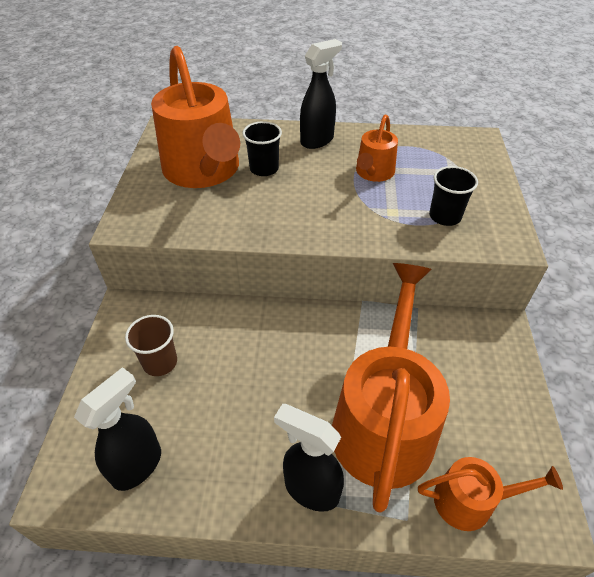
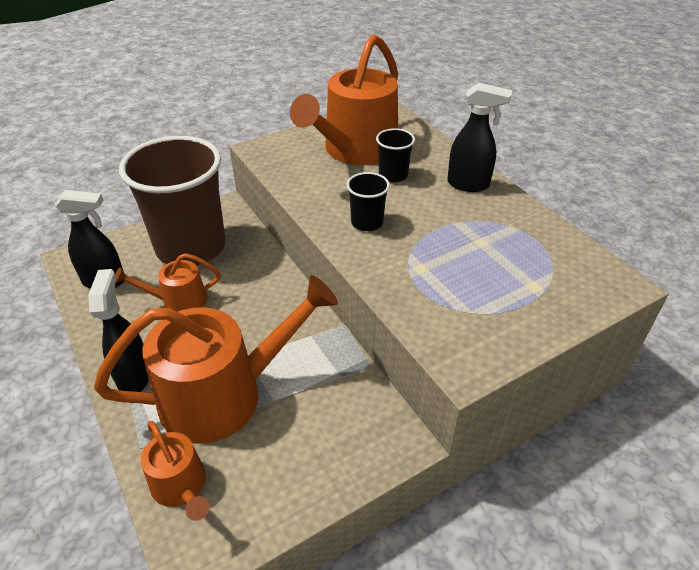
camera: 55 degrees right, 5 degrees down
brown cup [125,315,177,376] -> brown cup [119,136,226,266], size x2.41
orange watering can [356,115,398,182] -> orange watering can moved to [115,253,221,312]
black cup [429,166,478,226] -> black cup moved to [346,172,390,231]

